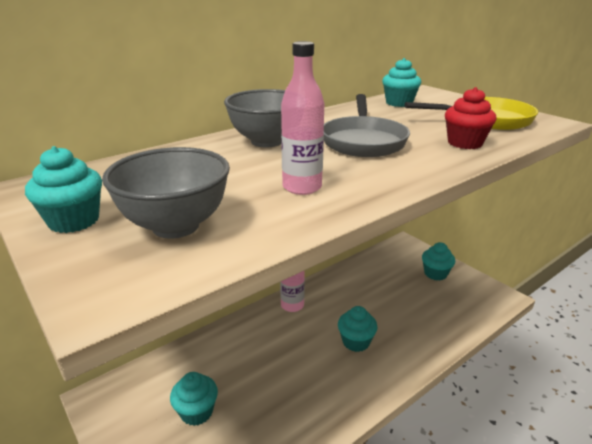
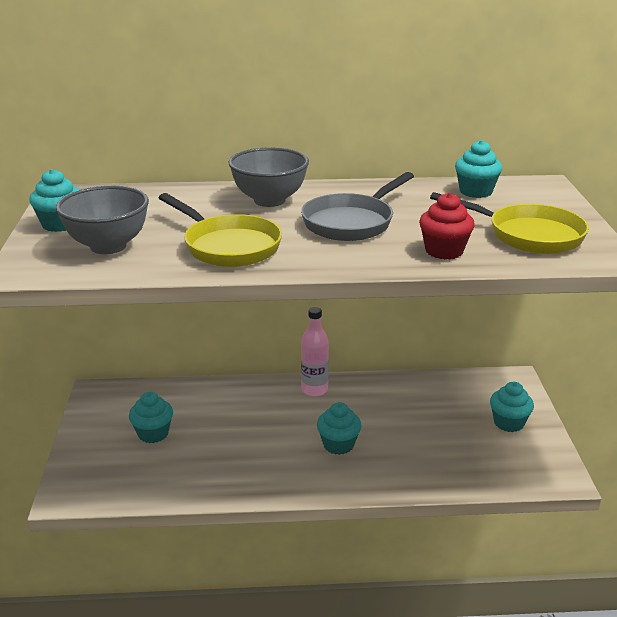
camera: 35 degrees right, 0 degrees up
pink bottle [281,41,324,195] -> yellow pan [158,193,282,267]

